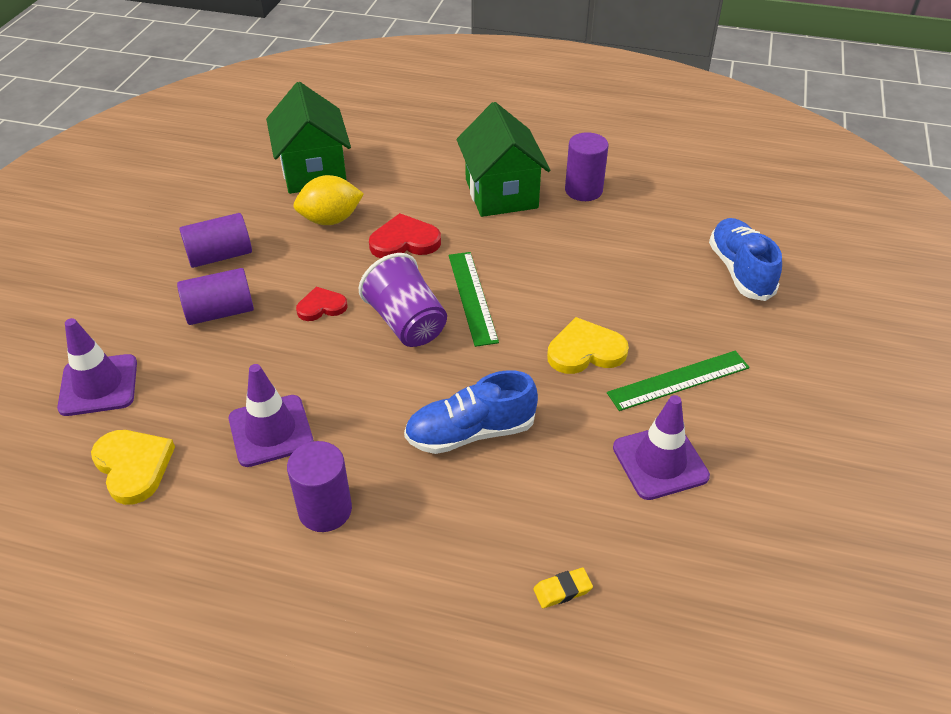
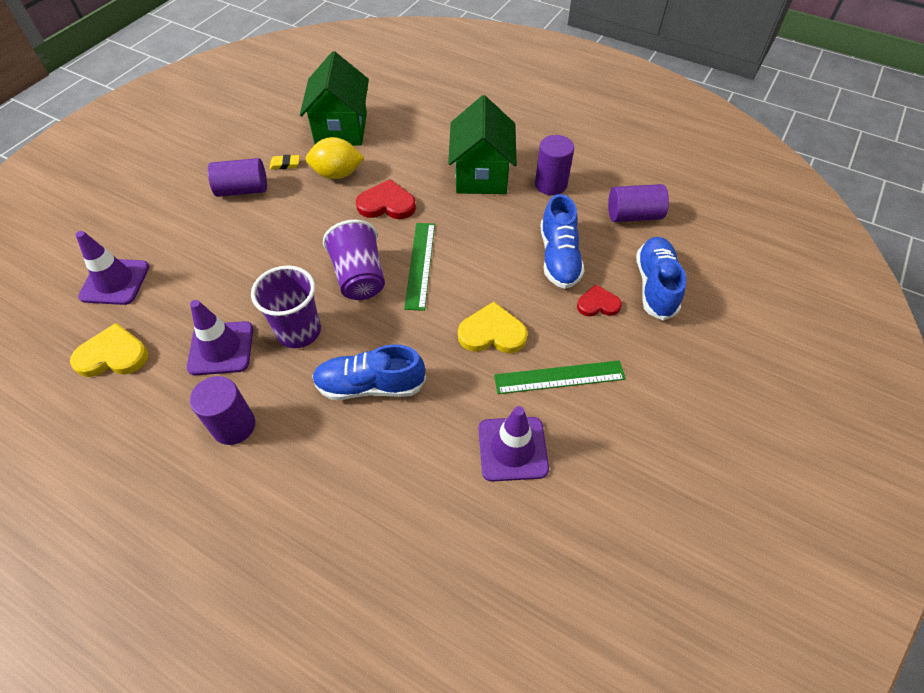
camera: 15 degrees right, 10 degrees up
yellow heart [91,430,175,505] -> yellow heart turned 75 degrees counterclockwise [70,323,148,377]
purple cylinder [177,268,254,325] -> purple cylinder moved to [608,184,669,222]
red heart [296,287,347,321] -> red heart moved to [577,285,622,316]
yellow eraser [533,568,593,608] -> yellow eraser moved to [270,155,300,169]
none -> purple cup [251,266,321,348]
none -> blue shoe [540,194,584,289]

